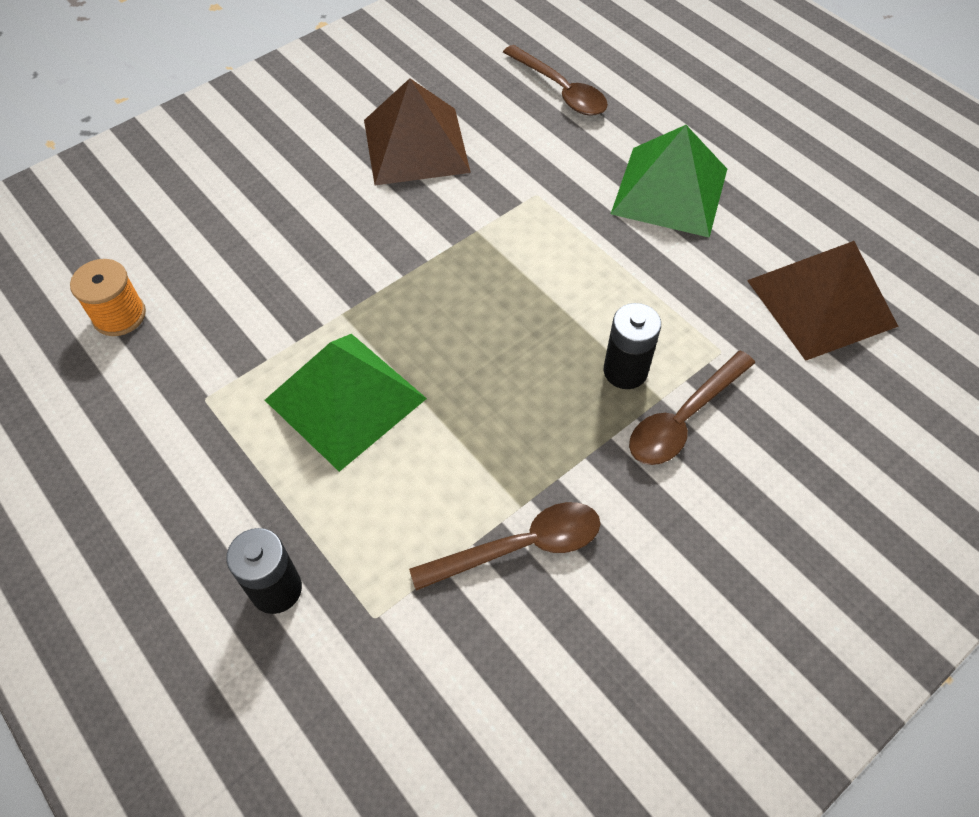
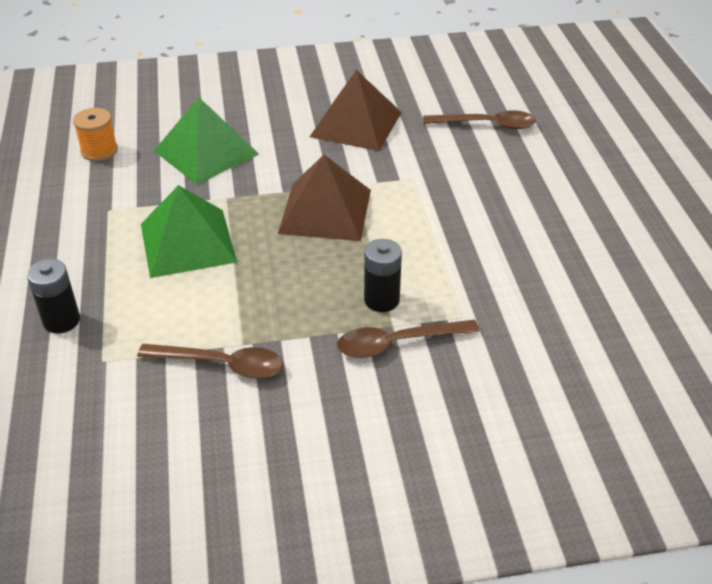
camera: 30 degrees right, 15 degrees down
brown spoon [503,45,608,116] -> brown spoon turned 75 degrees counterclockwise [423,110,536,129]
green pyramid [611,125,727,238] -> green pyramid moved to [154,97,259,185]
brown pyramid [747,241,899,361] -> brown pyramid moved to [278,155,371,241]

